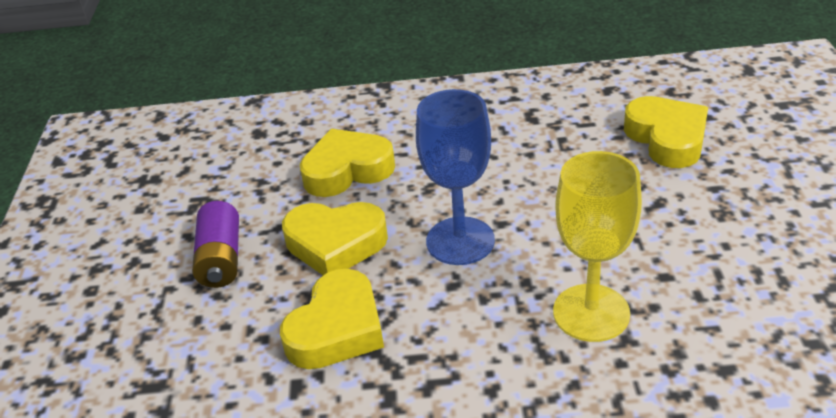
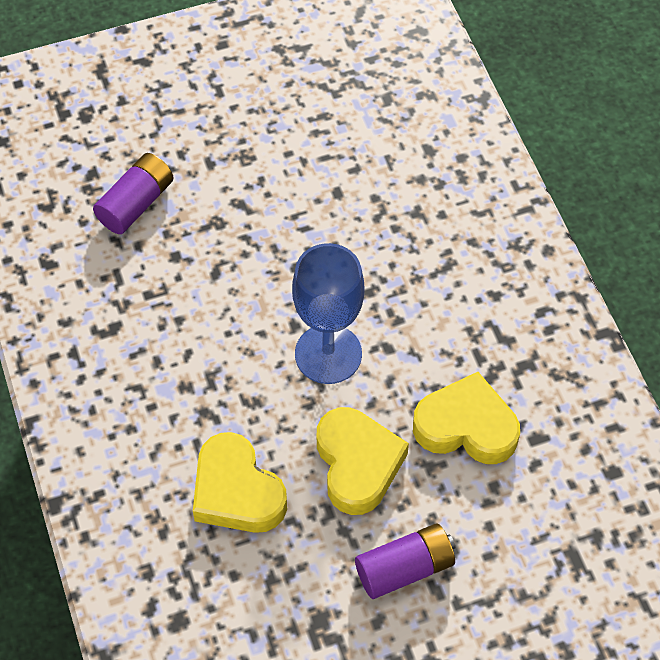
camera: 110 degrees left, 20 degrees up
yellow goblet [553,151,642,342] -> none
yellow heart [624,96,708,168] -> purple battery [93,153,174,234]

